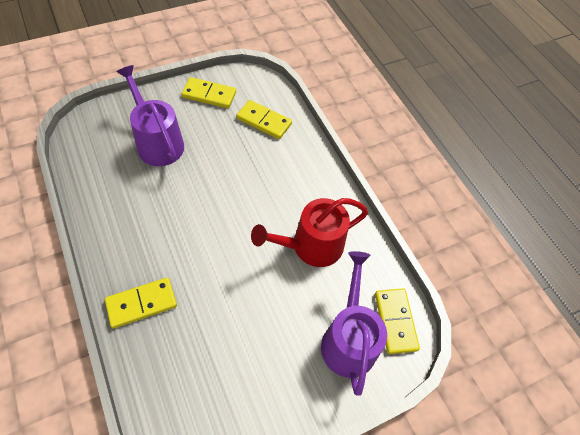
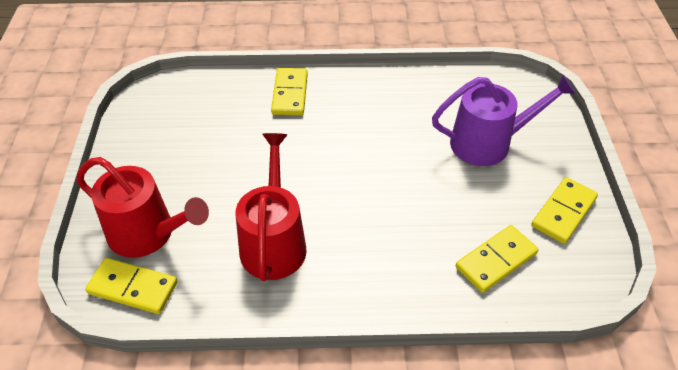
camera: 120 degrees right, 10 degrees down
purple watering can [321,251,387,396] -> red watering can [76,157,209,258]

